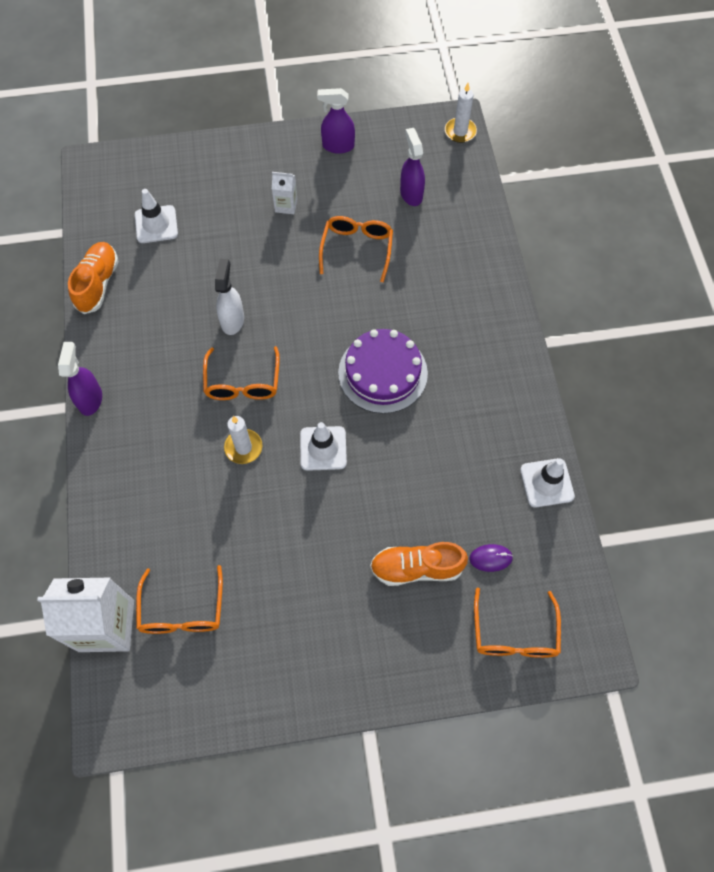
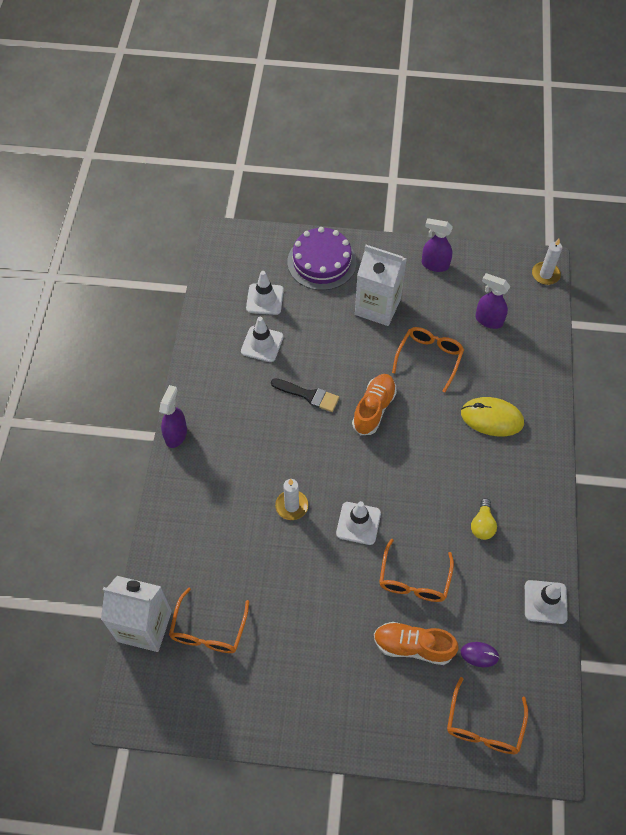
camera: 15 degrees right, 5 degrees down
orange shoe [68,242,119,314] -> orange shoe moved to [352,374,397,435]
orange glasses [203,346,280,400] -> orange glasses moved to [379,539,454,602]
white spray bottle [215,259,244,335] -> black brush [271,378,339,412]
white carton [272,172,297,214] -> white carton [355,245,407,326], size x2.11
purple cake [338,329,428,414] -> purple cake moved to [287,227,357,290]
purple spray bottle [400,128,425,206] -> purple spray bottle turned 60 degrees counterclockwise [475,273,510,329]
none -> white traffic cone [241,317,283,362]
none -> yellow mouse [461,397,524,436]
none -> yellow light bulb [471,498,497,540]

